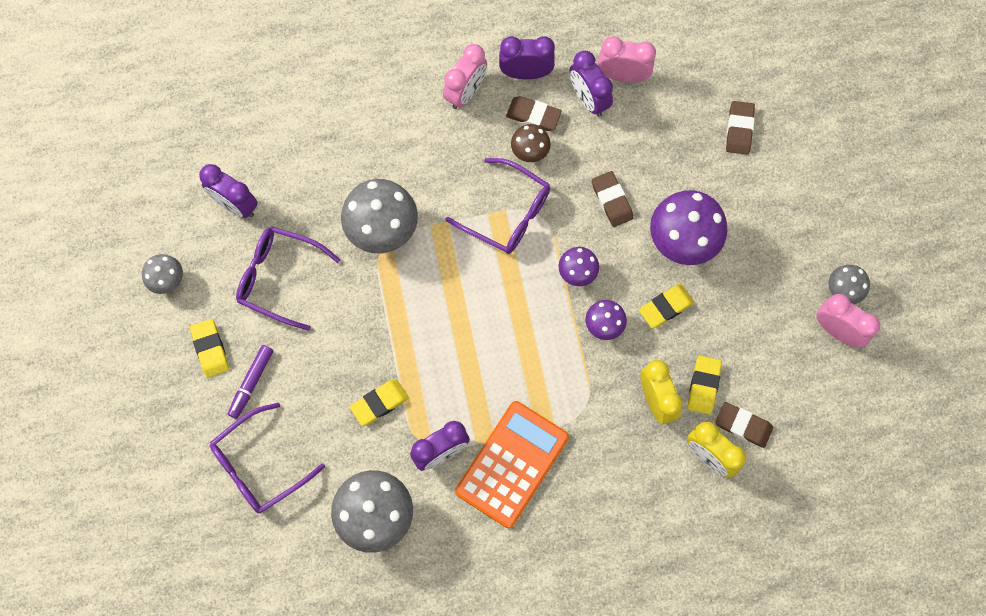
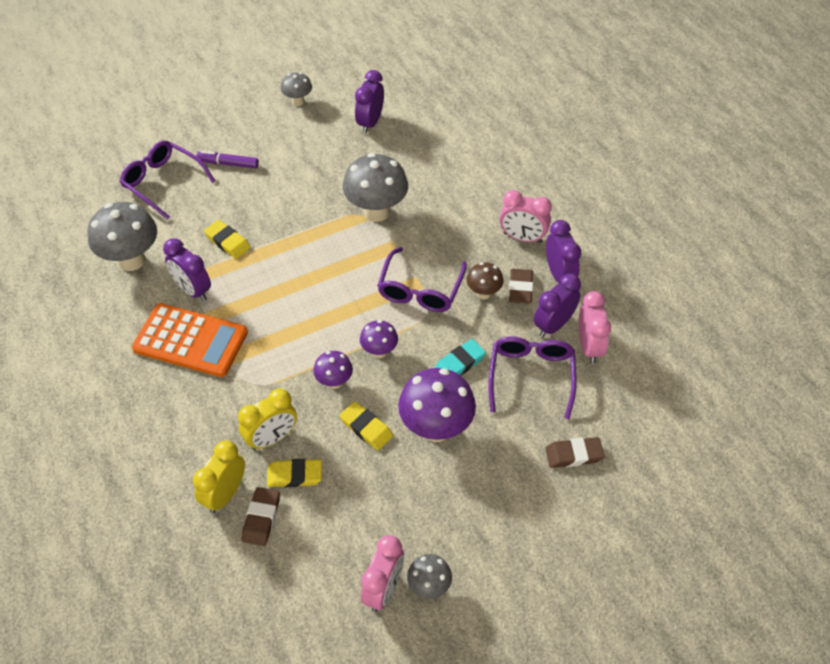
camera: 75 degrees right, 20 degrees down
yellow eraser [190,319,229,378] -> none
purple glasses [236,226,340,331] -> purple glasses moved to [489,336,577,419]
brown eraser [592,171,633,227] -> turquoise eraser [434,339,486,376]

